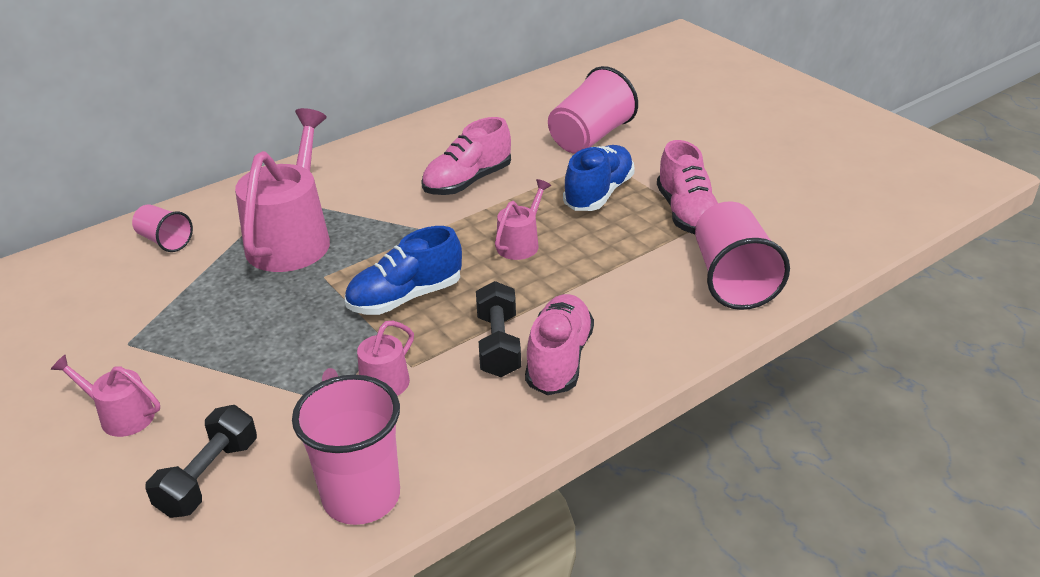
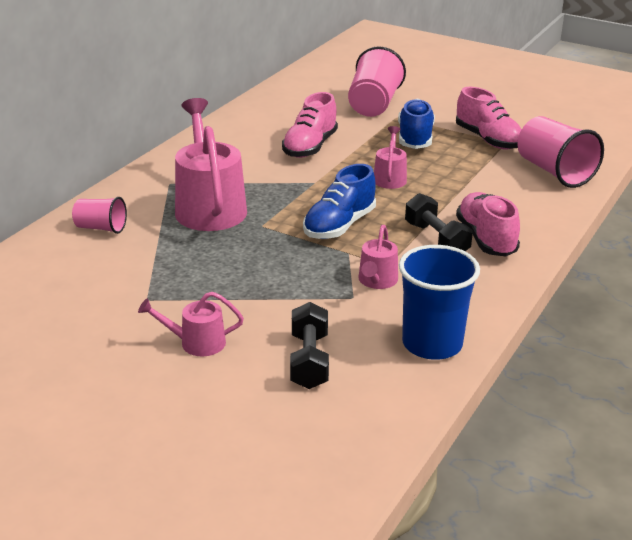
camera: 25 degrees left, 5 degrees down
pink cup [292,375,400,525] -> blue cup [399,245,480,360]

